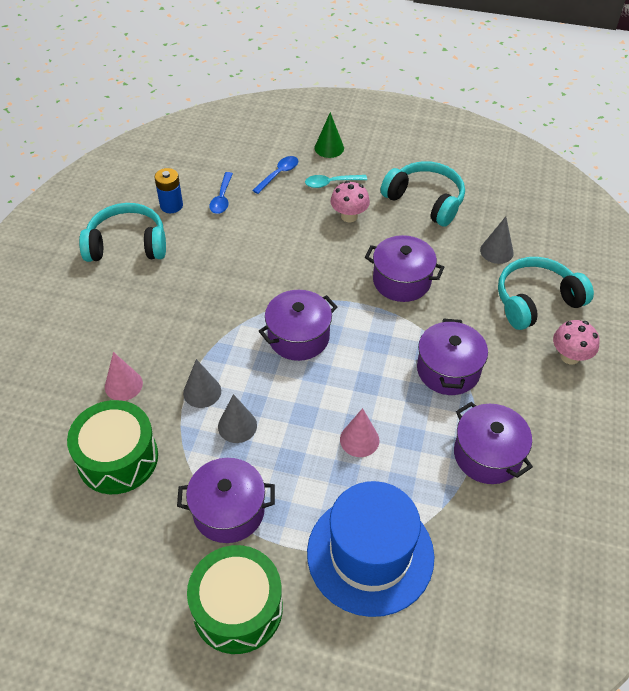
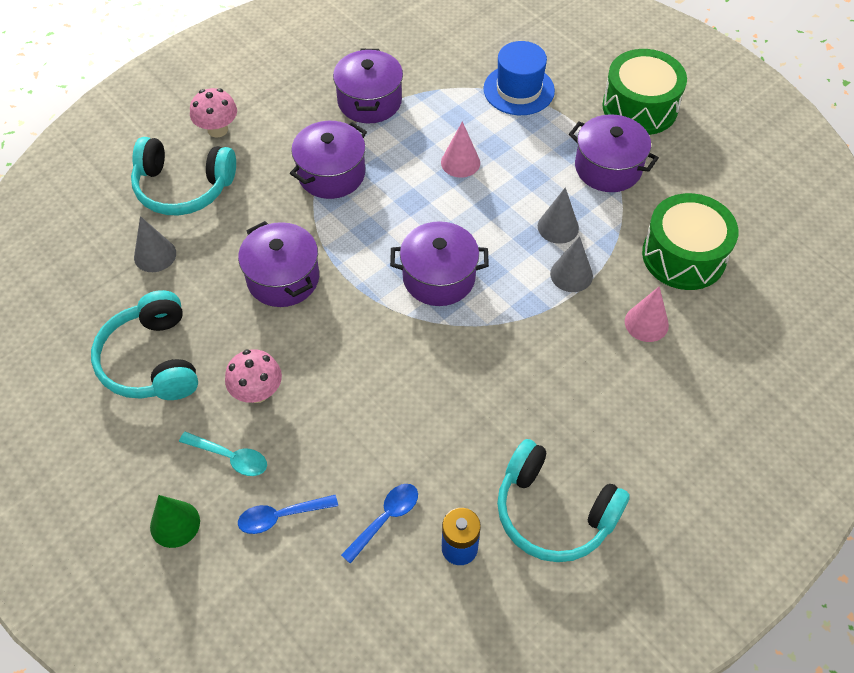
camera: 145 degrees left, 5 degrees up
blue hat [307,481,434,617] -> blue hat [483,41,555,115], size x0.65

